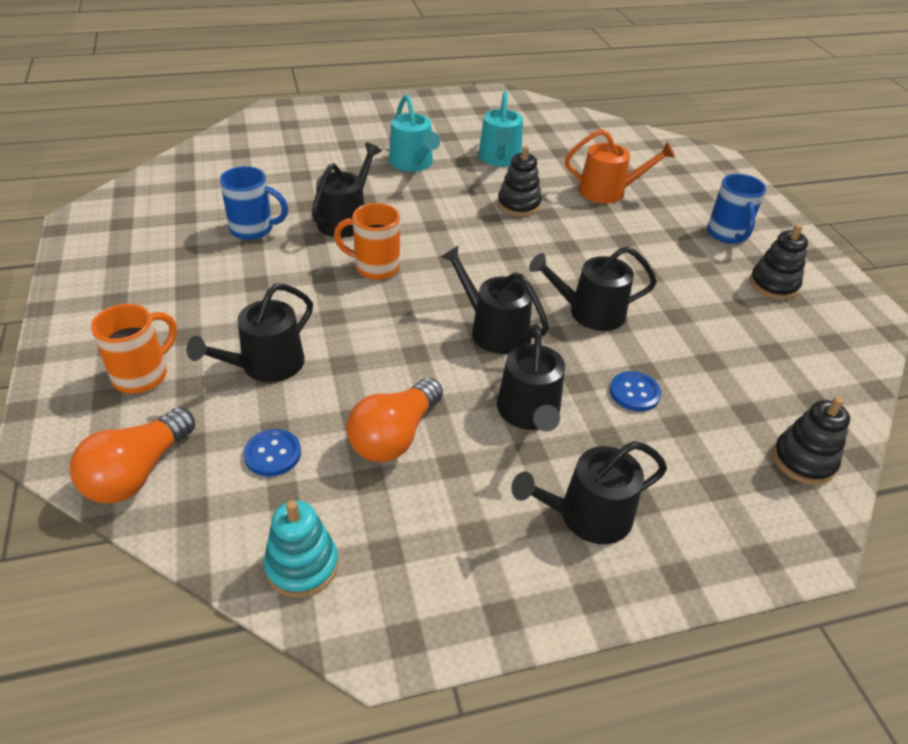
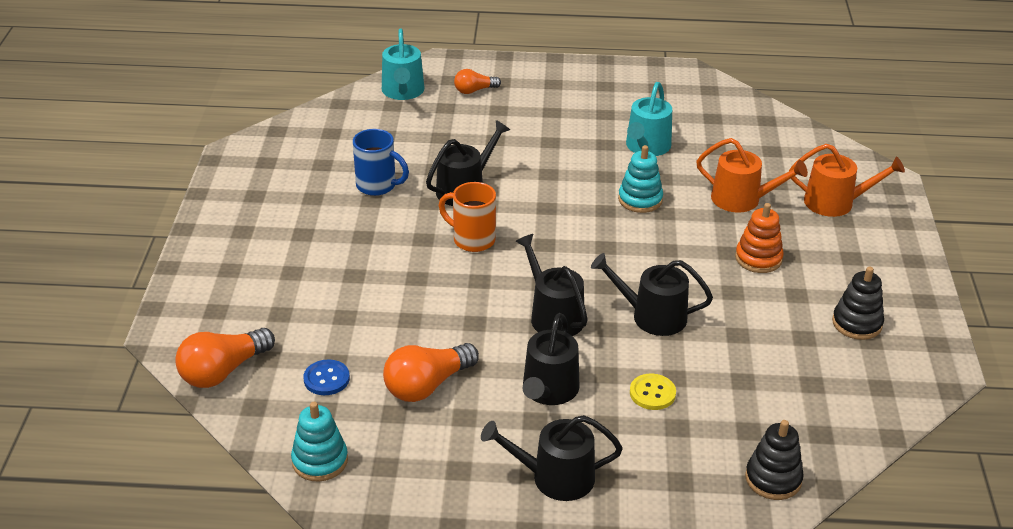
camera: 20 degrees right, 5 degrees down
orange mug [91,304,177,393] -> none
black watering can [186,284,313,382] -> none
turquoise watering can [389,95,440,172] -> turquoise watering can moved to [382,29,425,100]
black stacking toy [497,146,542,216] -> turquoise stacking toy [618,145,663,213]
blue button [610,371,661,412] -> yellow button [630,374,676,410]
blue mug [707,174,766,244] -> none
none -> orange light bulb [454,69,501,94]
none -> orange stacking toy [735,203,784,273]
none -> orange watering can [789,144,905,217]

